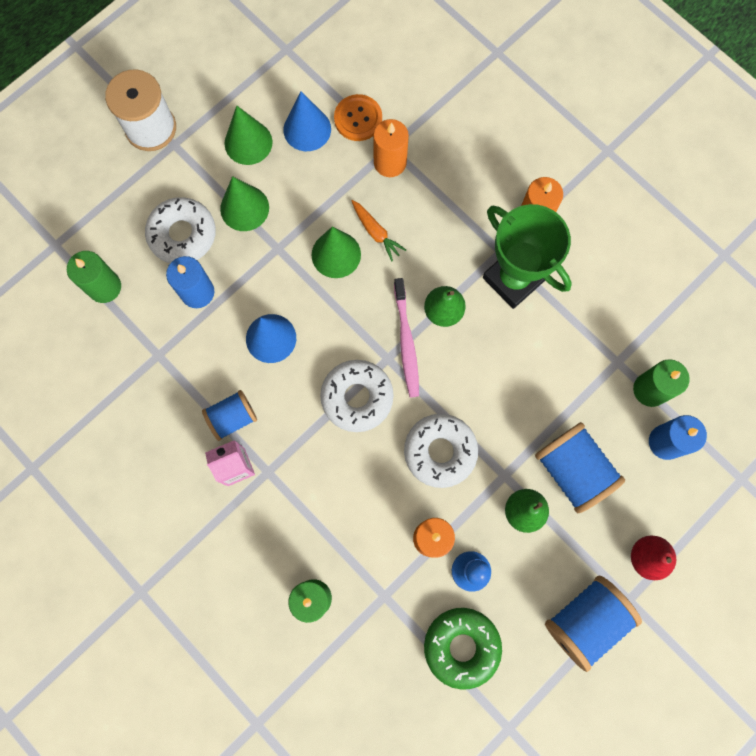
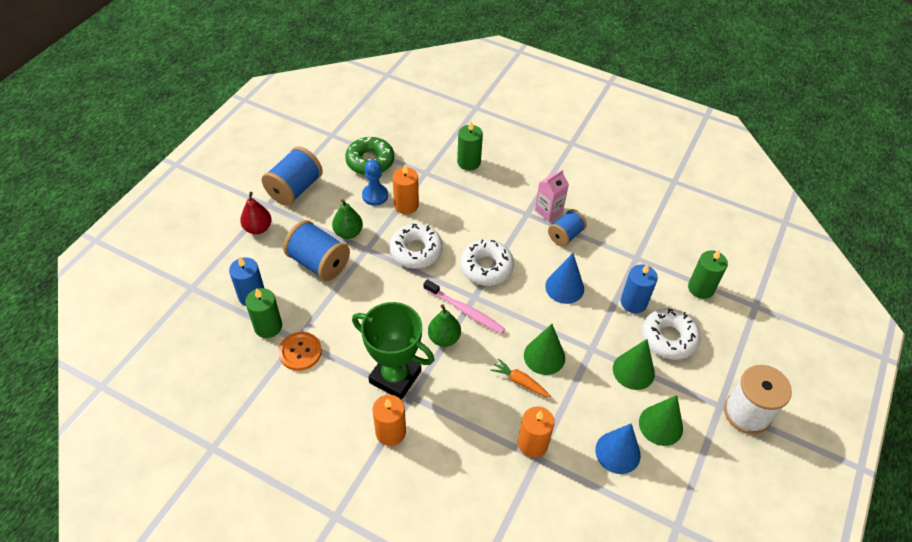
camera: 160 degrees right, 25 degrees down
orange button [334,94,382,141] -> orange button moved to [278,332,322,371]
pink toothbrush [394,278,419,397] -> pink toothbrush turned 150 degrees clockwise [424,279,505,334]

